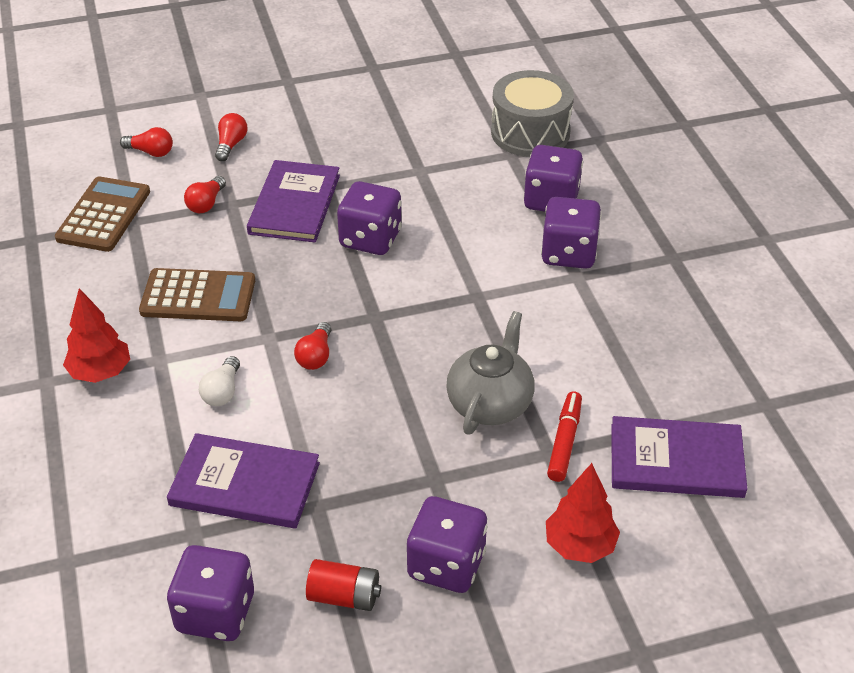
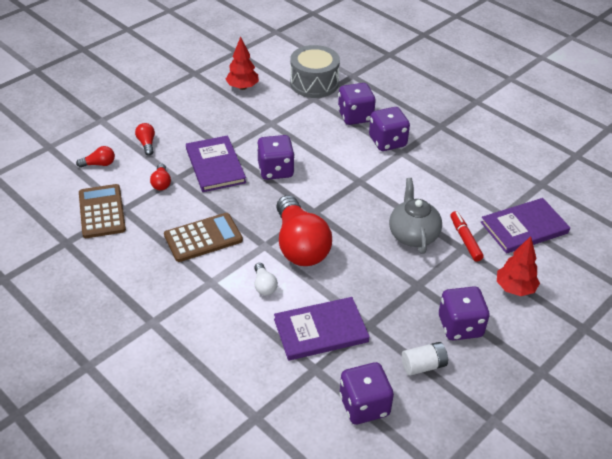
camera: 30 degrees left, 0 degrees up
red tree [63,288,130,383] -> red tree moved to [225,37,259,90]
red light bulb [294,322,331,370] -> red light bulb [276,195,332,266], size x2.38
red battery [306,559,381,611] -> white battery [402,342,448,376]

